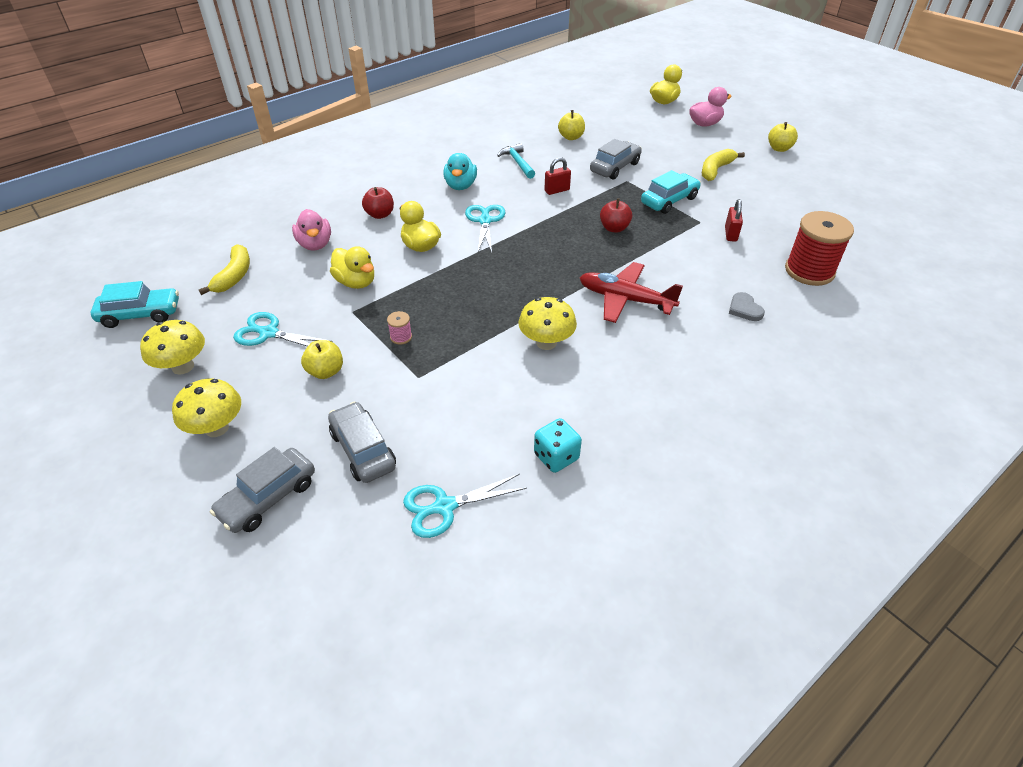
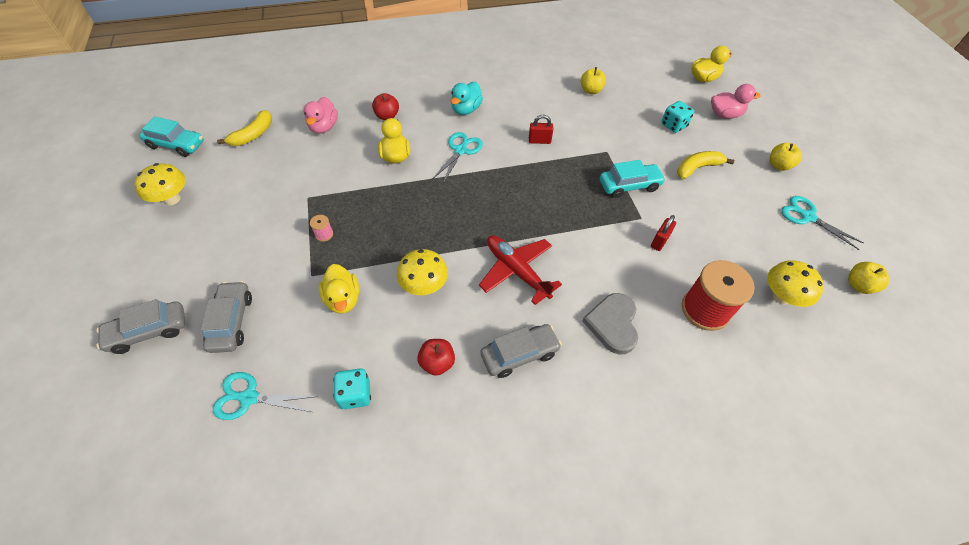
camera: 25 degrees right, 10 degrees up
yellow mushroom [172,379,241,437] -> yellow mushroom moved to [767,260,824,307]
turquoise scissors [233,312,333,347] -> turquoise scissors moved to [781,196,864,250]
yellow apple [301,340,343,379] -> yellow apple moved to [848,262,889,294]
yellow duck [330,246,374,289] -> yellow duck moved to [319,264,360,314]
turquoise hammer [497,143,535,179] -> none
grey car [590,139,642,180] -> grey car moved to [480,324,562,378]
red apple [600,198,632,232] -> red apple moved to [417,339,455,376]
grey heart [729,292,765,321] -> grey heart [582,293,638,355], size x1.72
none -> turquoise dice [661,101,694,133]

